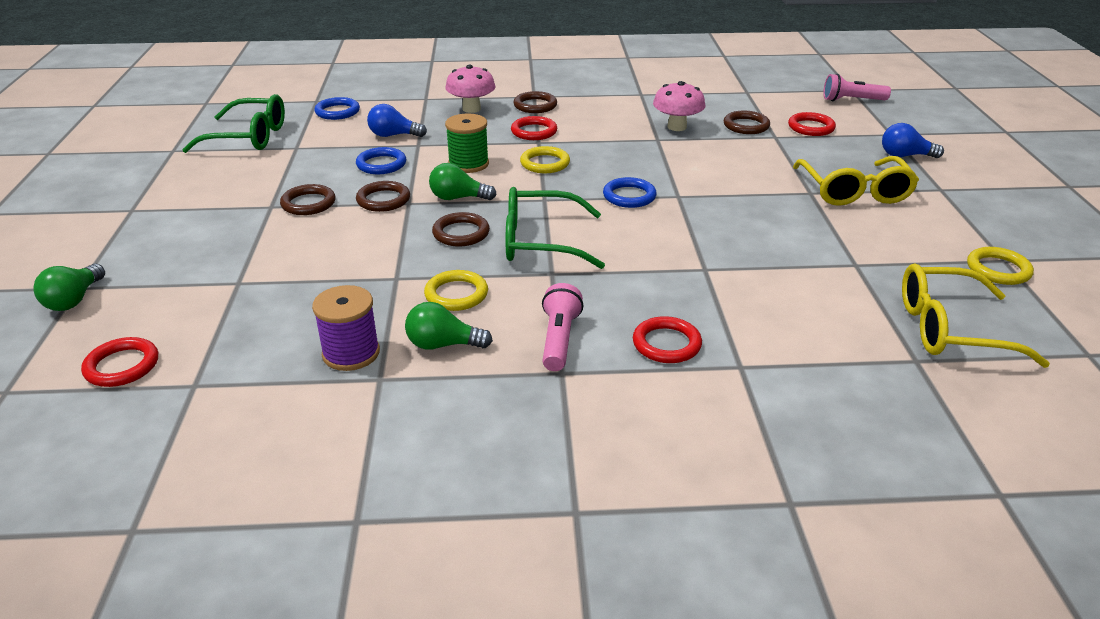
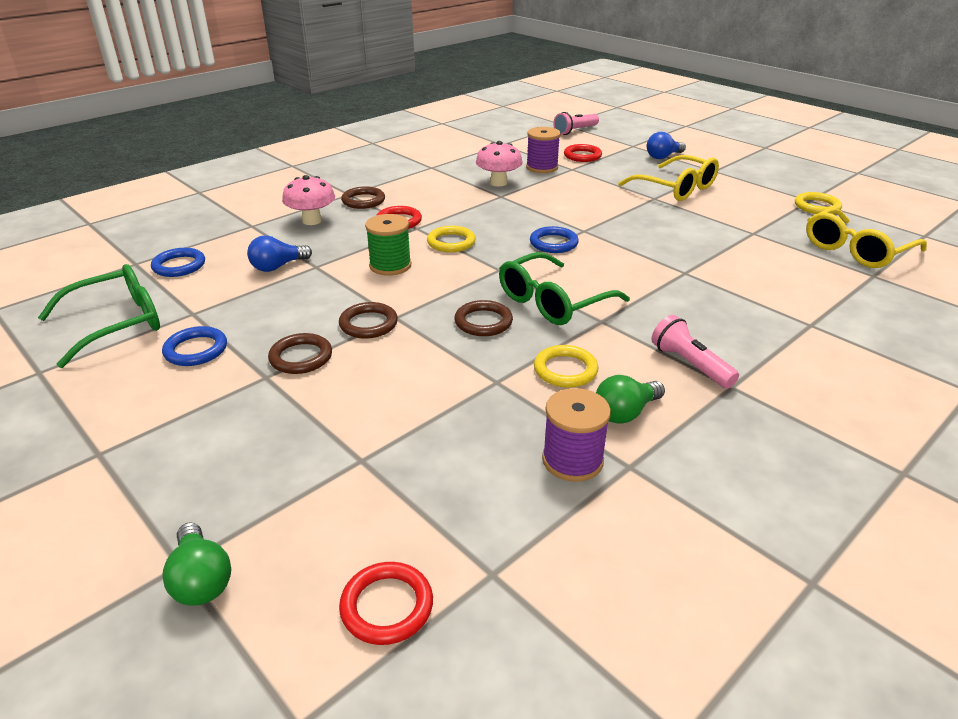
camera: 40 degrees left, 0 degrees up
blue ring [356,147,406,174] -> blue ring moved to [162,326,227,366]
green light bulb [429,163,497,200] -> none
red ring [633,316,702,363] -> none
brown ring [724,111,770,134] -> purple spool [526,127,561,173]

